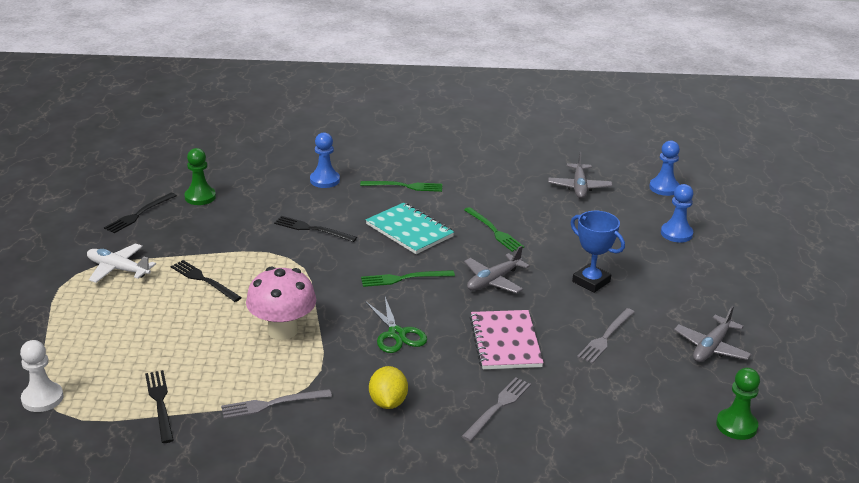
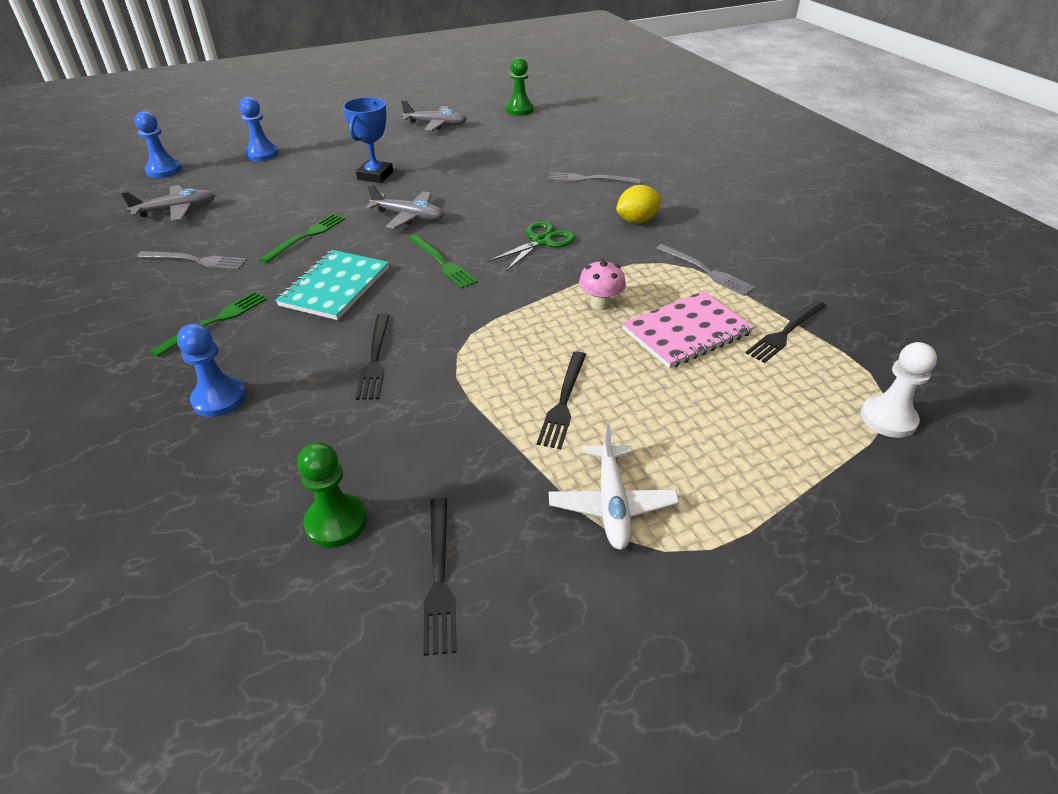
camera: 115 degrees left, 10 degrees up
black fork [104,193,177,233] -> black fork turned 75 degrees clockwise [423,498,457,656]
pink mushroom [246,267,316,340] -> pink mushroom [579,259,626,310], size x0.56
green fork [360,181,442,192] -> green fork turned 60 degrees clockwise [150,292,267,357]
pink notebook [470,310,544,369] -> pink notebook moved to [622,291,754,369]
grey fork [577,308,635,364] -> grey fork moved to [137,251,247,270]

